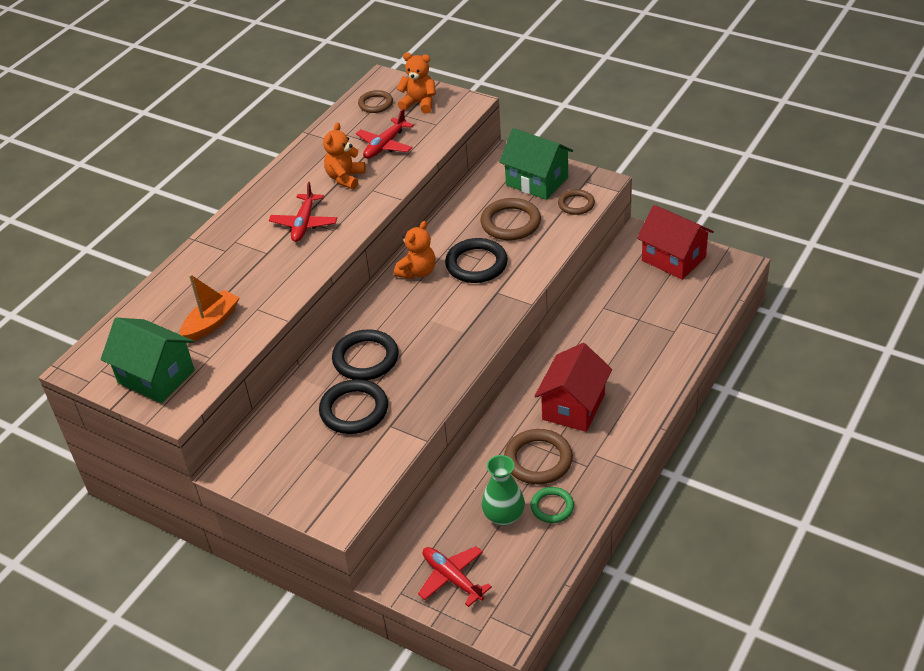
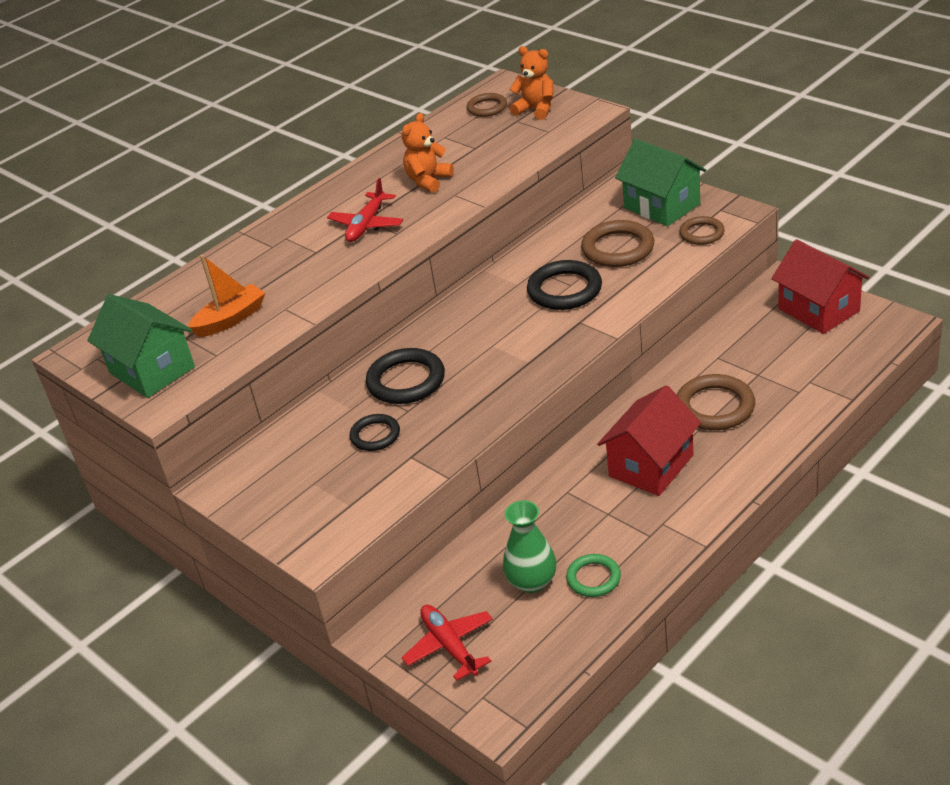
camera: 15 degrees right, 5 degrees down
black ring [319,379,388,434] -> black ring [350,414,400,451], size x0.61
red plane [356,109,414,159] -> none
orange teddy bear [394,221,436,279] -> none
brown ring [504,429,573,484] -> brown ring moved to [677,374,755,430]

